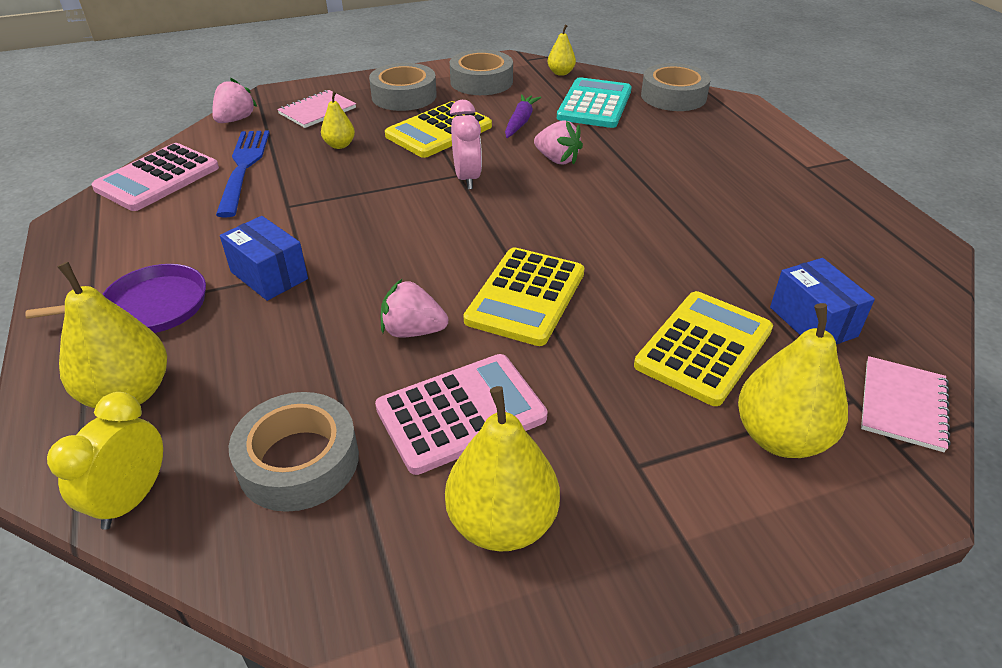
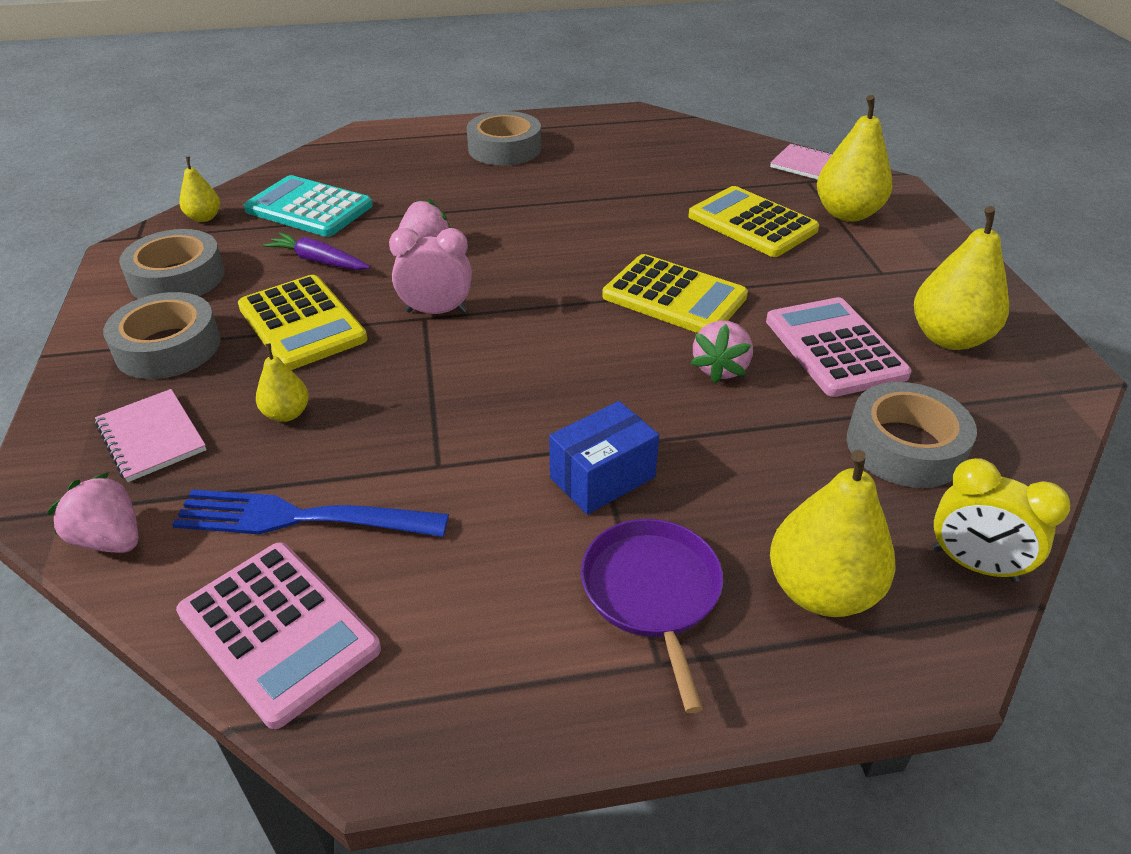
camera: 80 degrees left, 0 degrees up
grey tape [641,63,711,111] -> grey tape moved to [467,111,541,166]
blue box [770,258,875,345] -> none

